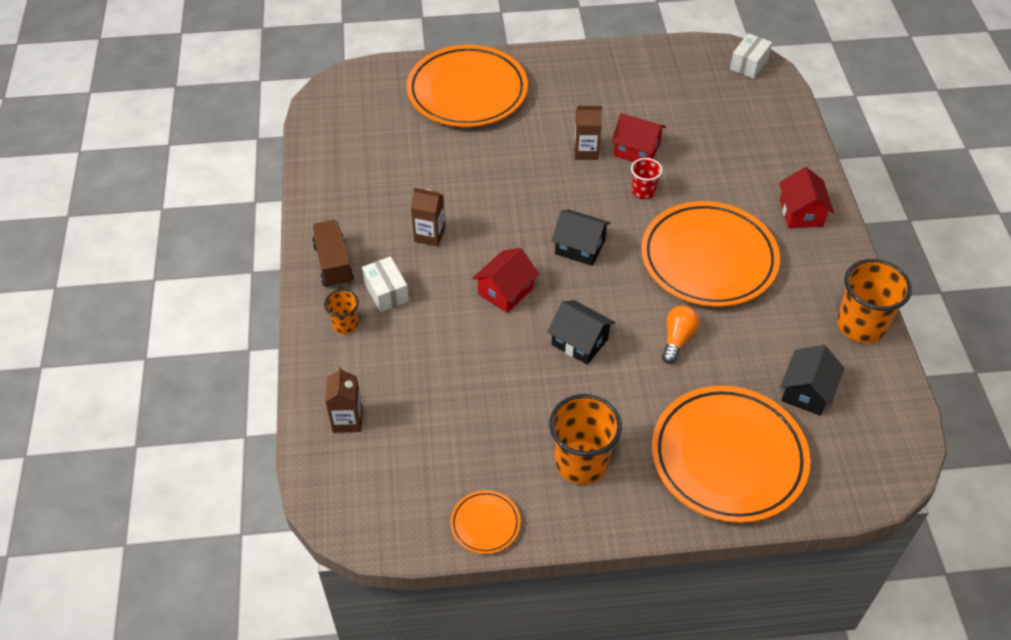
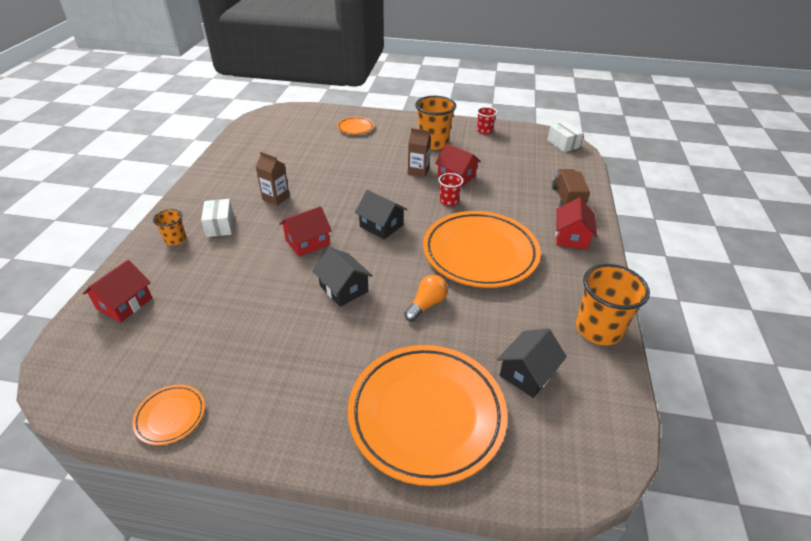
camera: 15 degrees right, 10 degrees down
brown truck [312,220,354,289] -> brown truck moved to [552,169,590,207]
brown carton [325,367,363,433] -> red house [83,260,152,323]
orange plate [407,45,528,127] -> orange plate [337,117,374,135], size x0.43
orange cup [549,394,622,485] -> orange cup moved to [415,96,456,150]
white box [730,33,772,79] -> white box turned 75 degrees counterclockwise [548,122,583,152]
none -> red cup [477,107,498,134]

